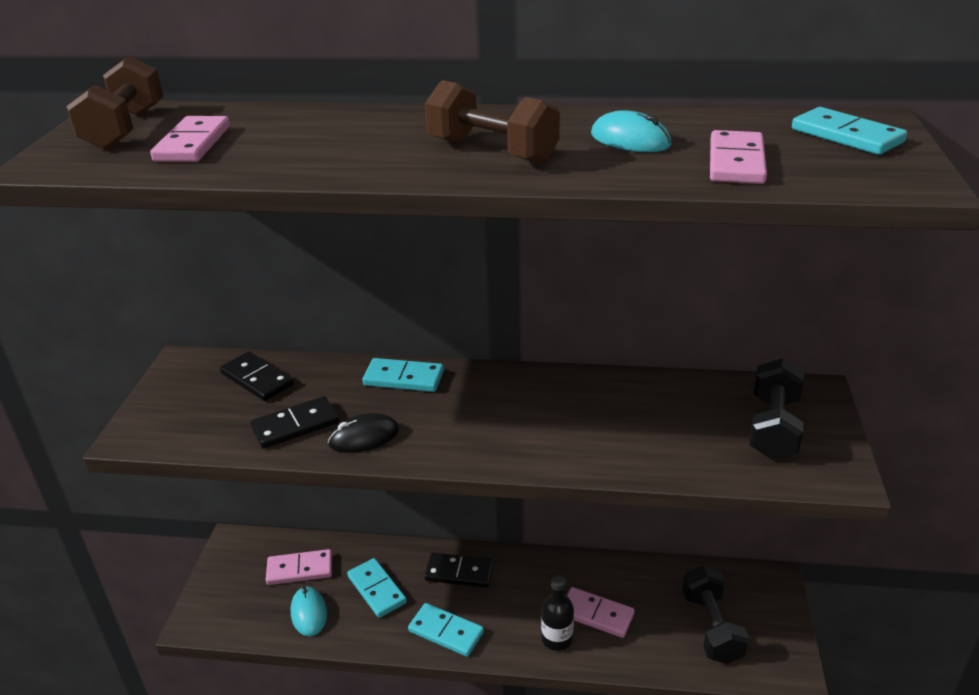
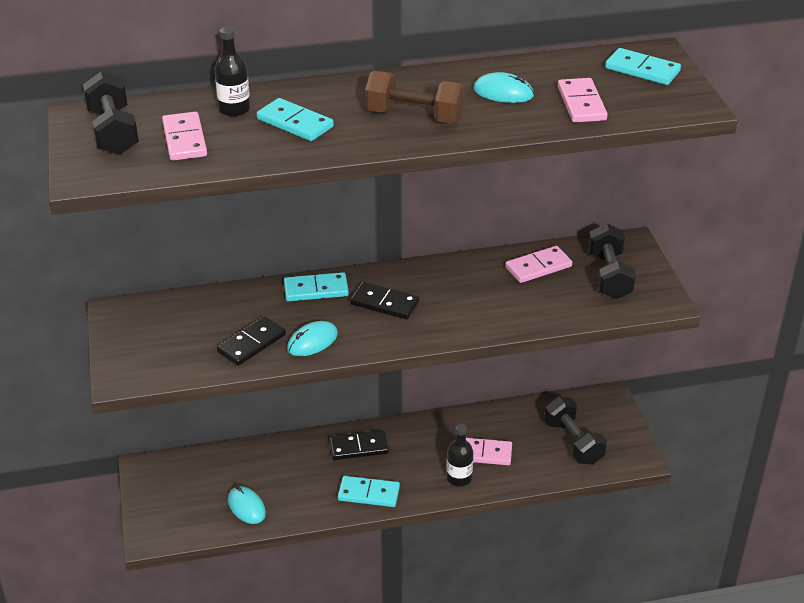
camera: 20 degrees left, 5 degrees up
brown dumbbell [66,56,164,150] -> black dumbbell [83,72,139,155]
black domino [220,351,294,401] -> black domino moved to [350,282,419,319]
pink domino [266,549,332,585] -> pink domino moved to [505,246,572,283]
black mouse [328,413,399,453] -> turquoise mouse [287,321,338,356]
turquoise domino [347,558,407,618] -> turquoise domino moved to [257,98,334,141]
none -> black bottle [214,27,250,117]

